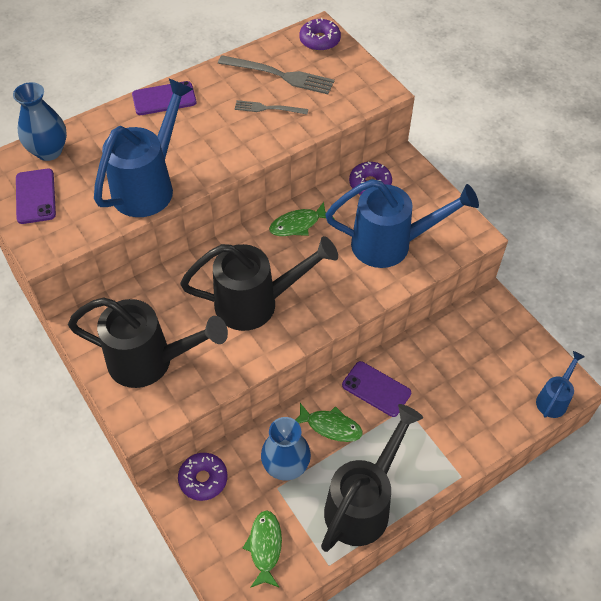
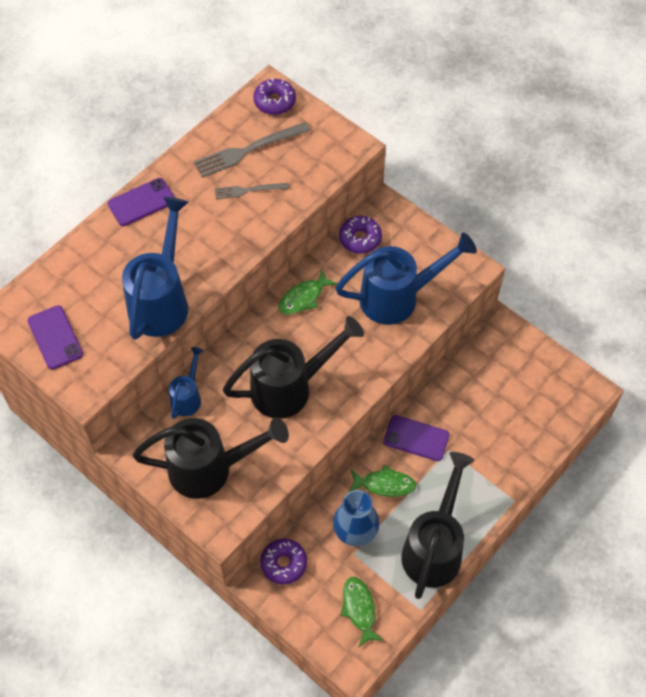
camera: 15 degrees left, 5 degrees up
blue vase [13,82,67,161] -> none
grey fork [218,55,335,94] -> grey fork turned 150 degrees clockwise [194,122,311,178]
blue watering can [536,351,585,418] -> blue watering can moved to [169,347,204,419]

